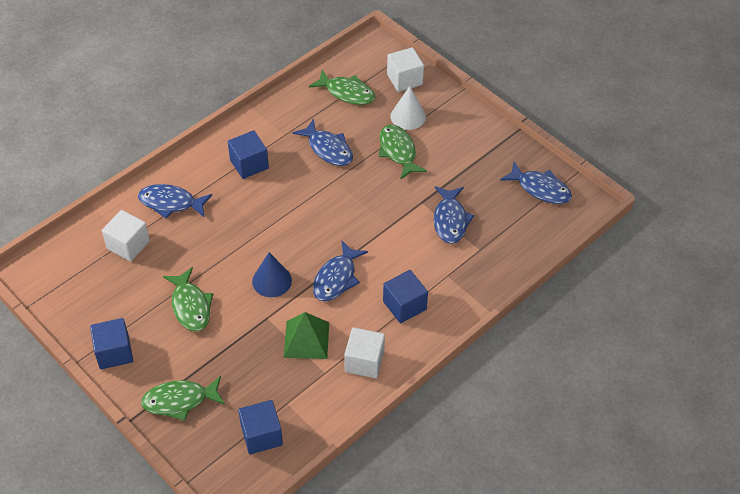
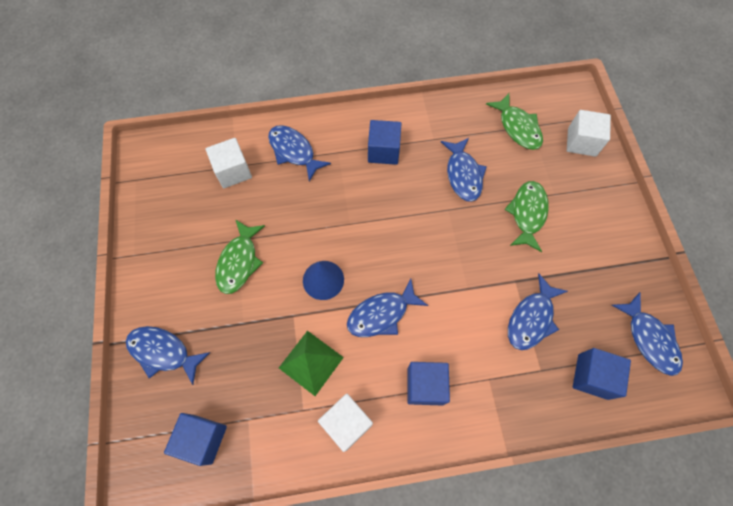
camera: 35 degrees right, 15 degrees up
blue cube [90,318,133,369] -> blue cube moved to [573,348,631,400]
green fish [141,376,225,421] -> blue fish [126,326,211,385]
white cone [391,86,426,130] -> none

